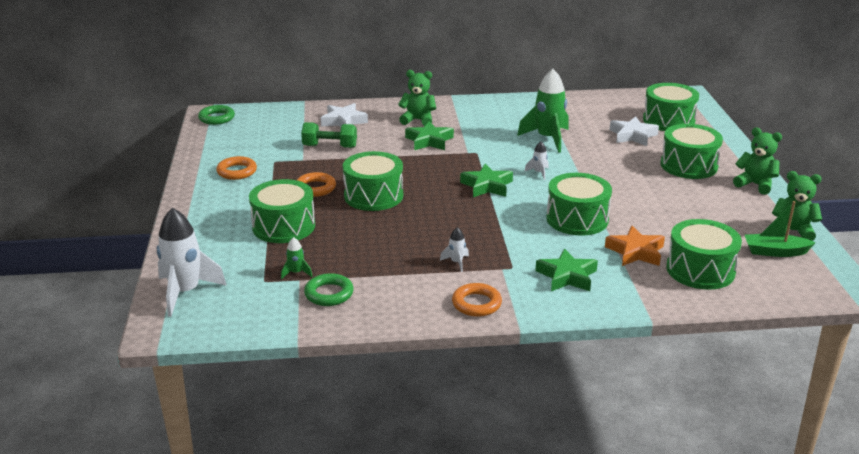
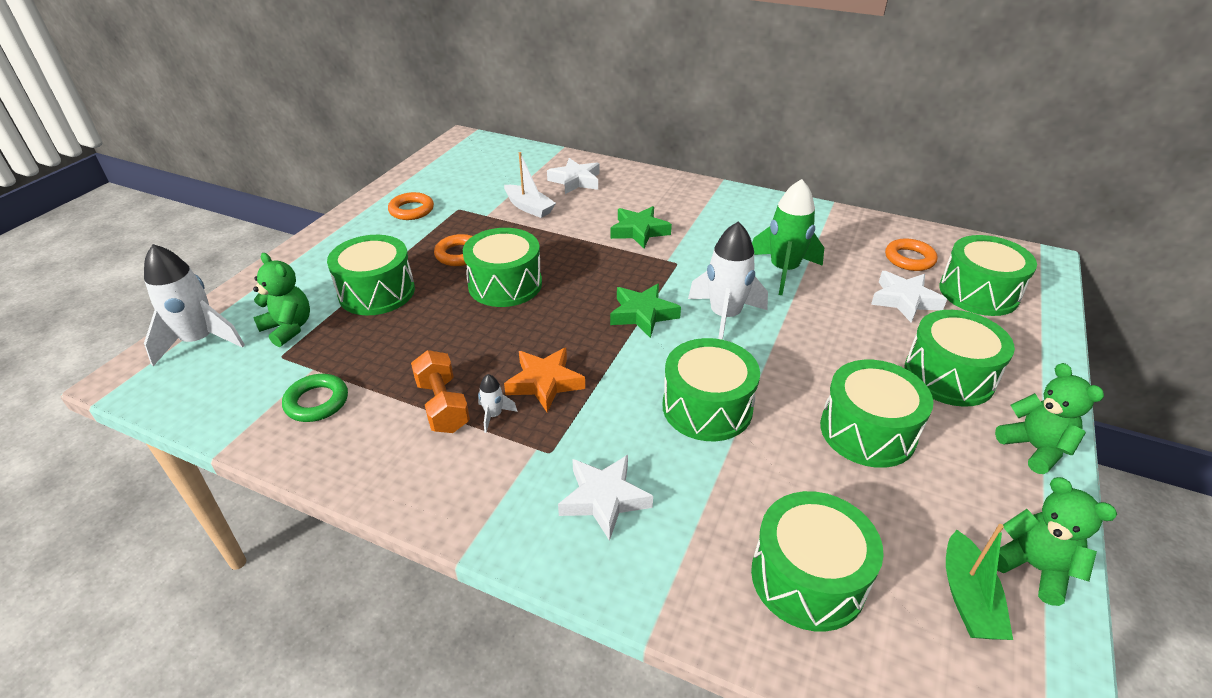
camera: 30 degrees right, 10 degrees up
green ring [198,105,235,125] -> none
green rocket [281,237,312,279] -> none
green dumbbell [301,122,357,148] -> white boat [504,152,556,218]
green teddy bear [398,70,436,126] -> green teddy bear moved to [253,253,310,347]
orange ring [452,283,502,317] -> orange ring moved to [885,239,937,271]
white rocket [524,141,549,180] -> white rocket [688,222,768,340], size x2.25
green star [536,248,598,291] -> white star [558,455,653,541]
orange star [605,226,665,266] -> orange star moved to [504,348,585,412]
green boat [745,201,816,257] -> green boat turned 120 degrees counterclockwise [946,524,1013,640]
none -> orange dumbbell [411,350,470,433]
none -> green drum [820,360,933,468]

